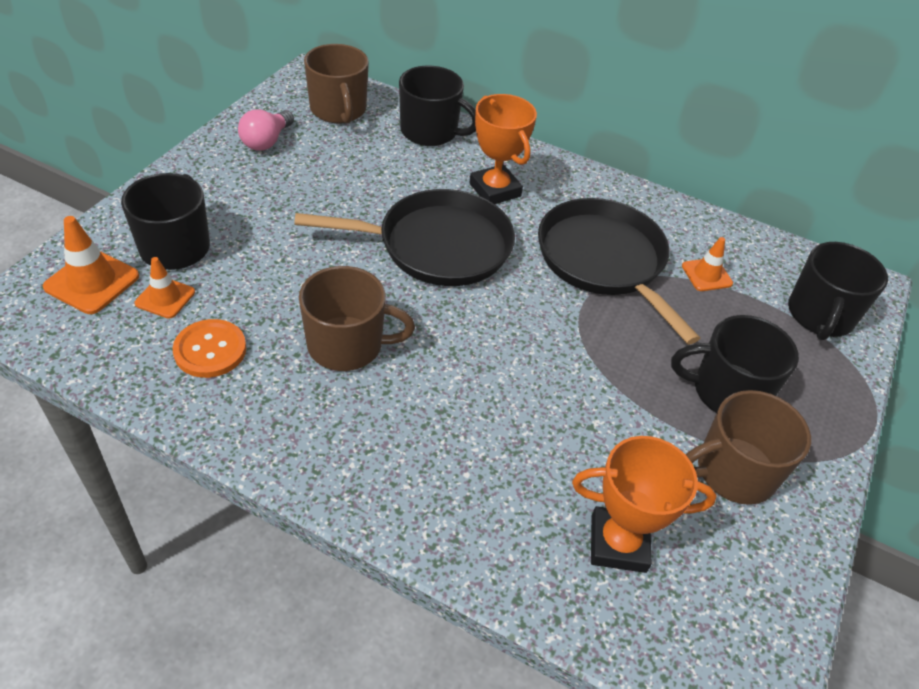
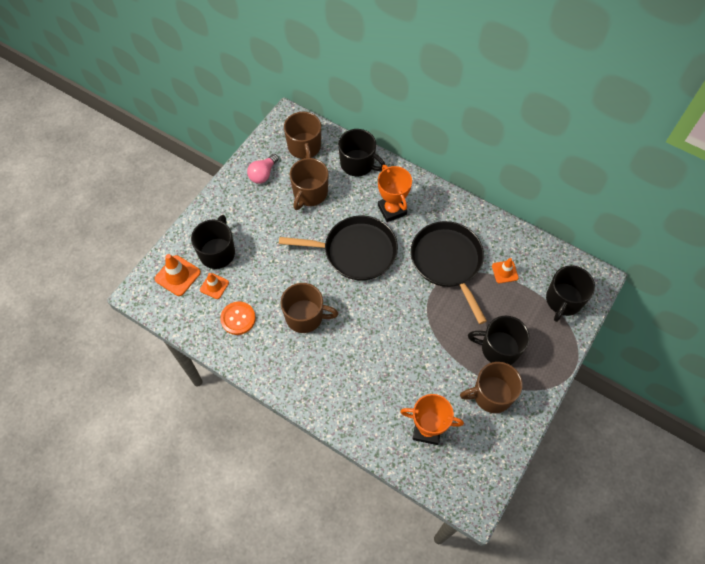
camera: 10 degrees right, 15 degrees up
none -> brown mug [290,158,329,210]

